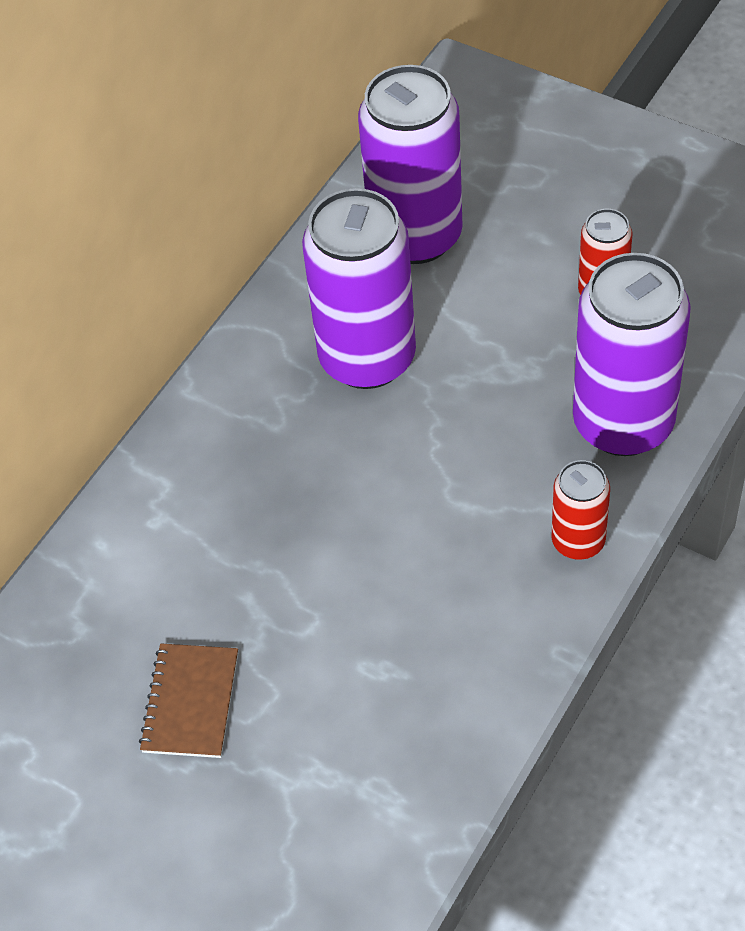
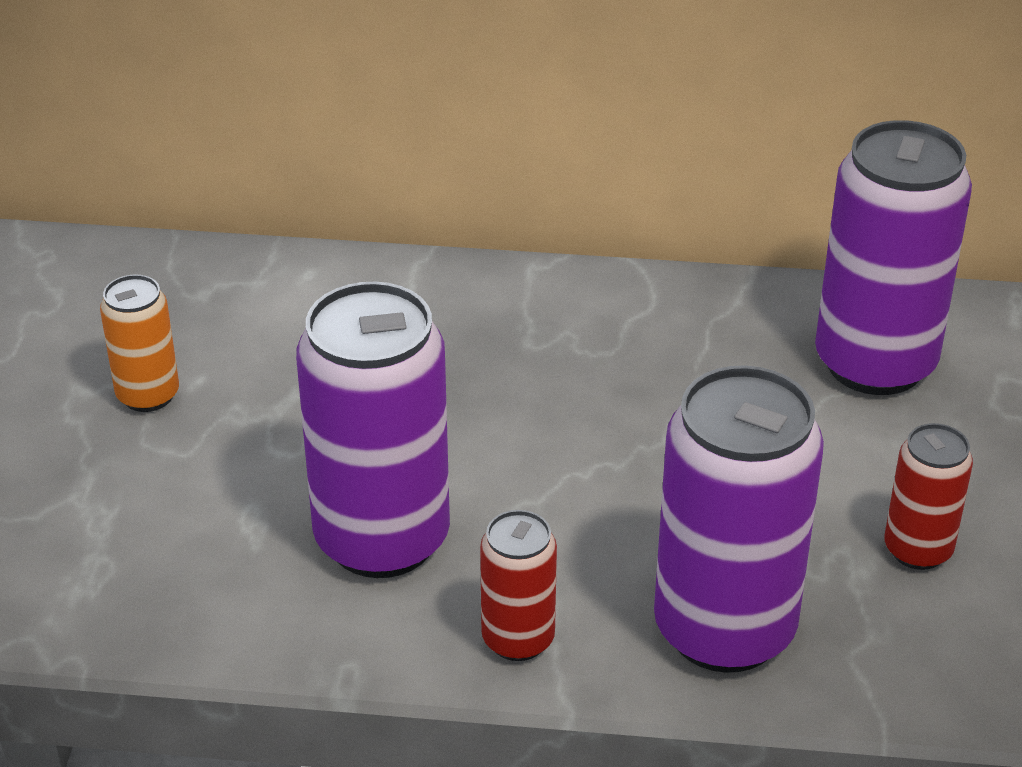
camera: 60 degrees right, 15 degrees down
brown notebook [139,643,238,758] -> orange can [100,274,179,412]
purple can [302,188,416,389] -> purple can moved to [296,282,450,578]

